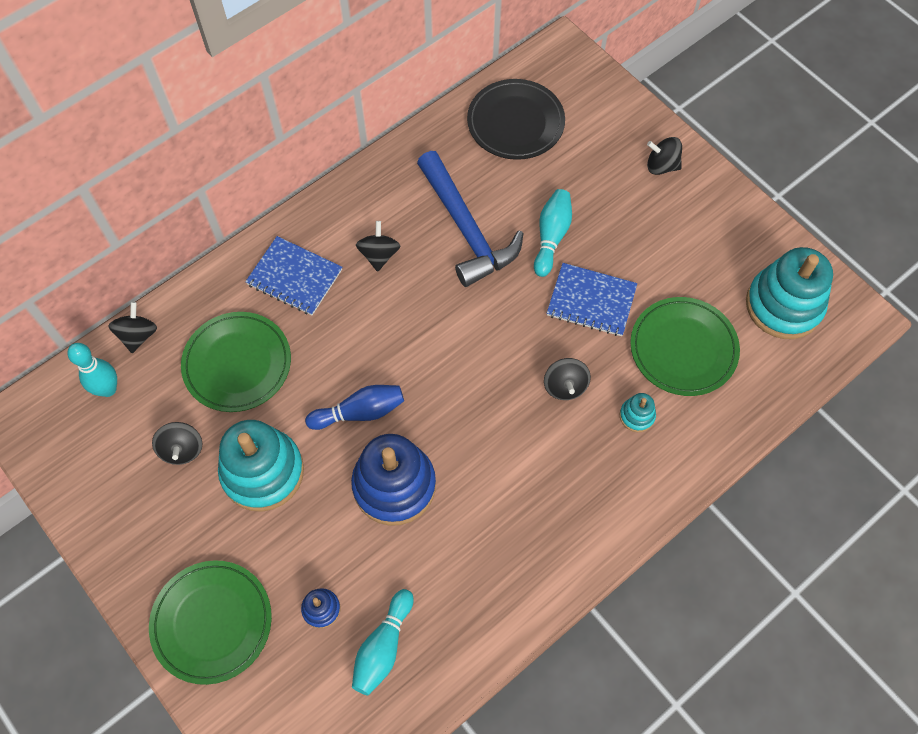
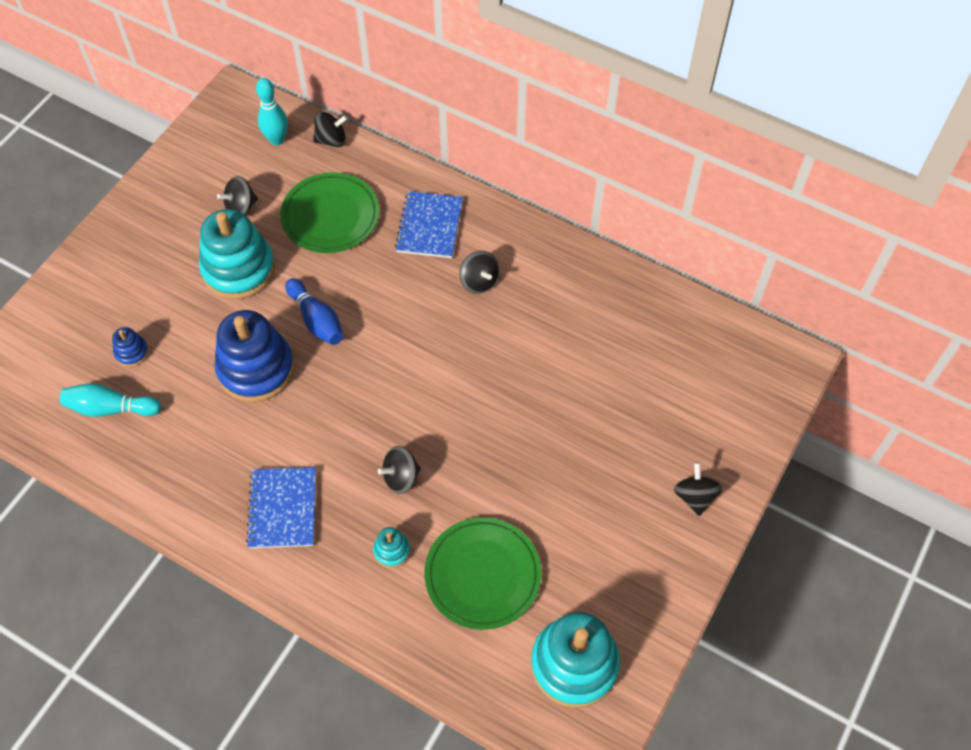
camera: 70 degrees right, 5 degrees down
green plate [149,560,272,685] -> none
black spinning top [356,221,400,272] -> black spinning top turned 75 degrees clockwise [459,251,499,294]
blue hammer [417,151,524,287] -> none
black plate [467,79,565,160] -> none
turquoise bowling pin [534,189,572,277] -> none
blue notebook [547,263,637,336] -> blue notebook moved to [246,467,316,548]

